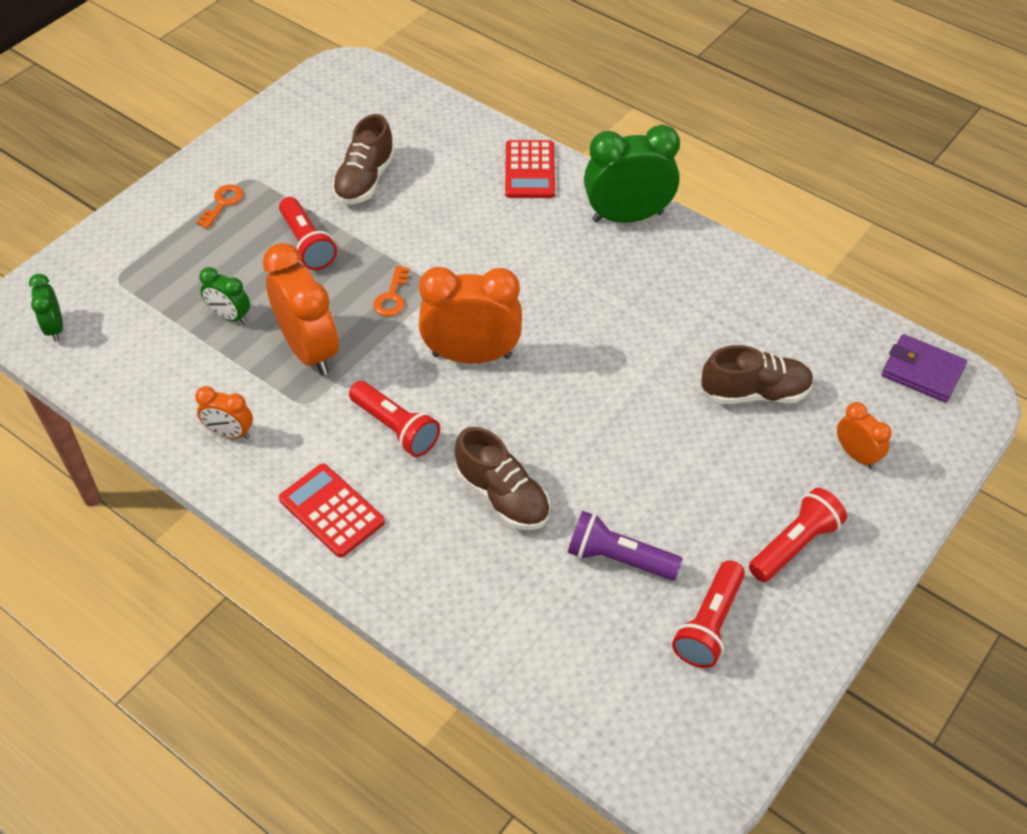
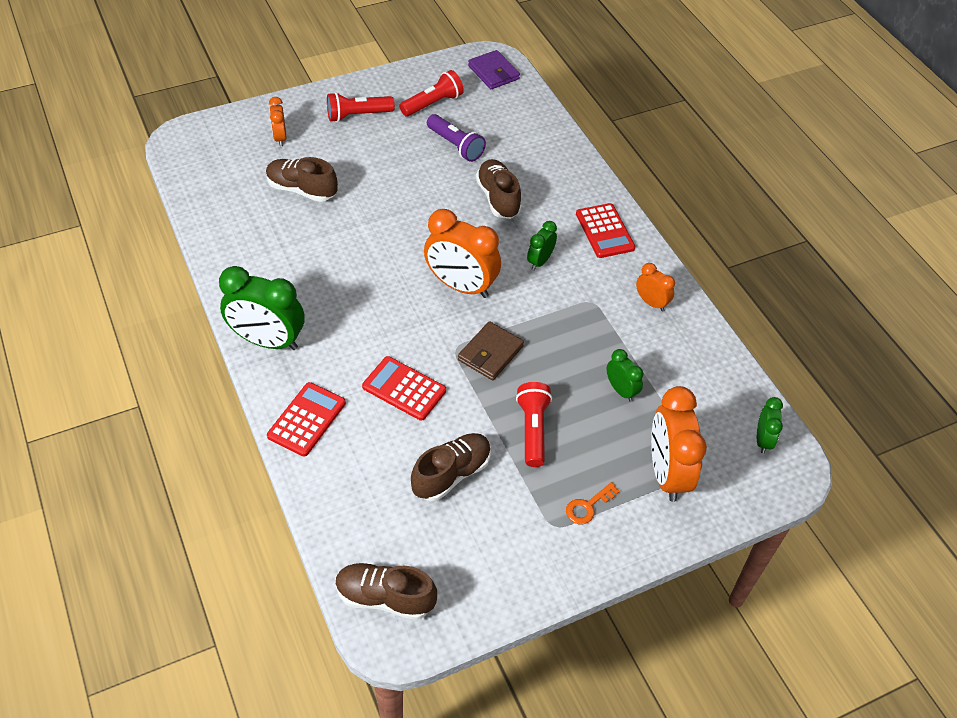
camera: 155 degrees left, 0 degrees up
orange clock [263,243,339,375] -> orange clock moved to [651,386,707,502]
red flashlight [349,381,440,457] -> green clock [527,221,557,270]
orange key [373,266,409,316] -> brown wallet [458,321,524,380]
purple wallet [882,334,967,403] -> purple wallet moved to [468,50,520,89]
none -> brown shoe [336,563,437,620]
none -> red calculator [362,356,446,421]

